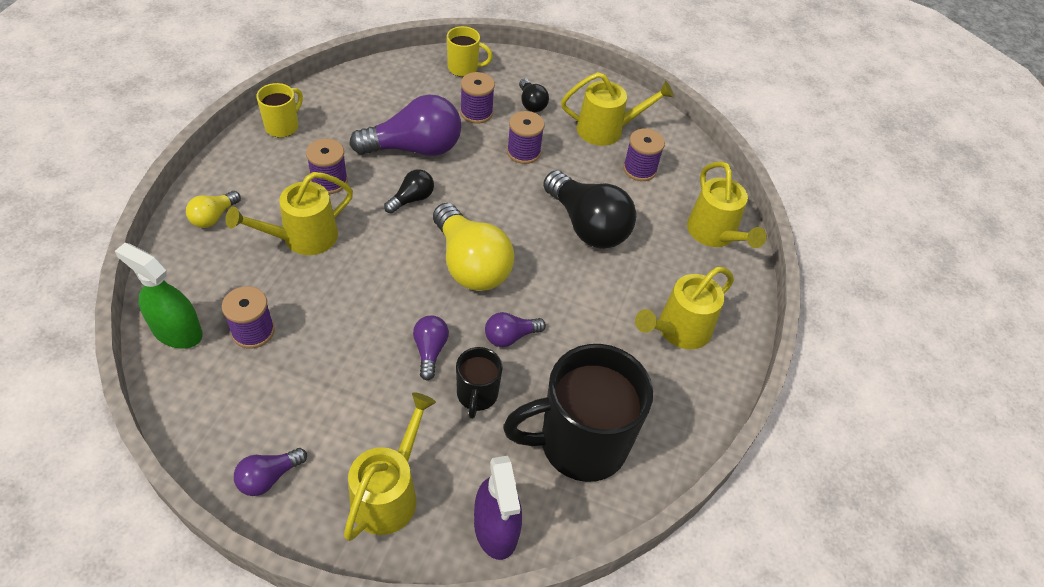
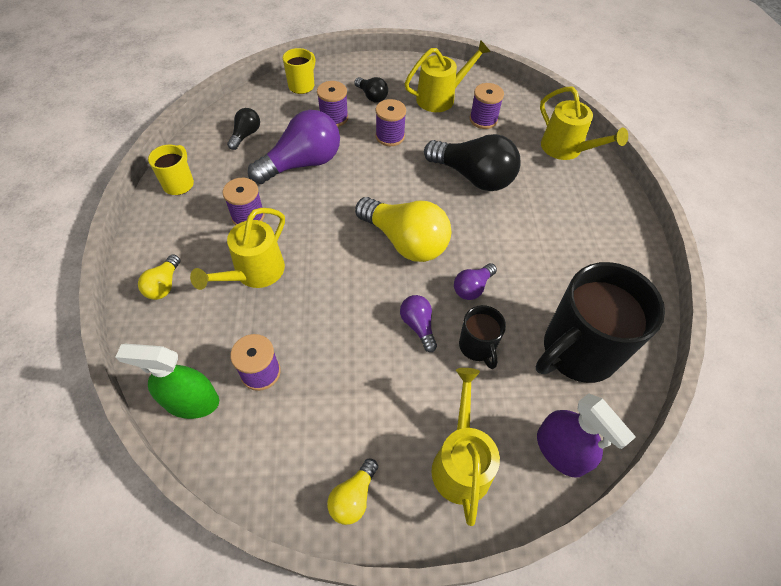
camera: 20 degrees left, 5 degrees up
purple light bulb [234,448,307,496] -> yellow light bulb [327,459,378,525]
black light bulb [384,169,434,214] -> black light bulb moved to [227,108,260,150]
yellow mug [447,26,493,77] -> yellow mug turned 45 degrees counterclockwise [283,48,315,94]
yellow watering can [635,267,734,349] -> none

